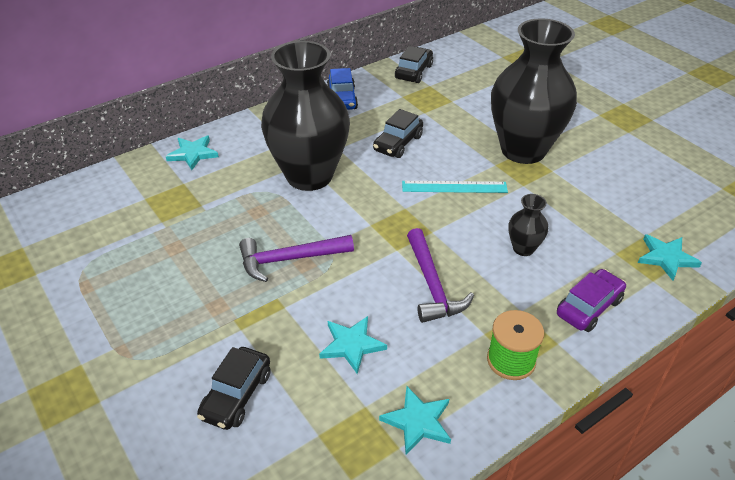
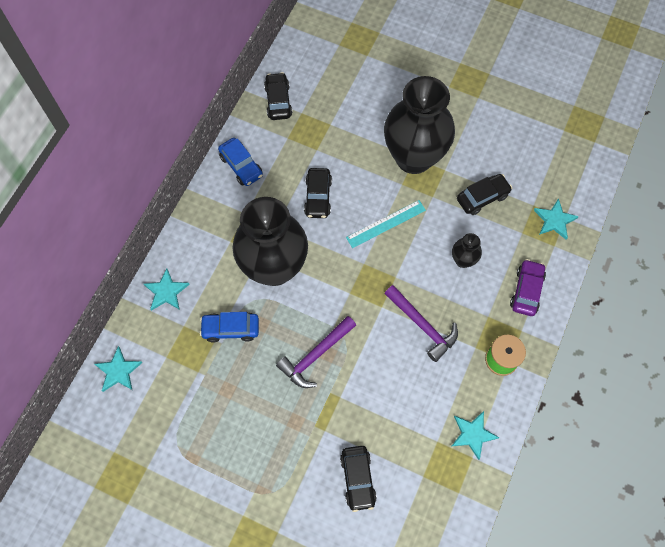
camera: 30 degrees left, 25 degrees up
turquoise star [319,316,387,374] -> turquoise star moved to [95,346,142,392]
none -> blue car [200,312,259,343]
none -> black car [457,174,512,215]

